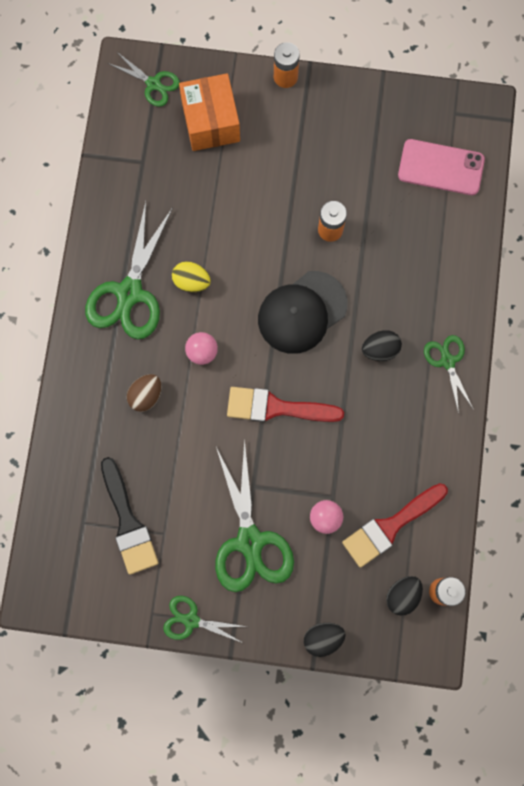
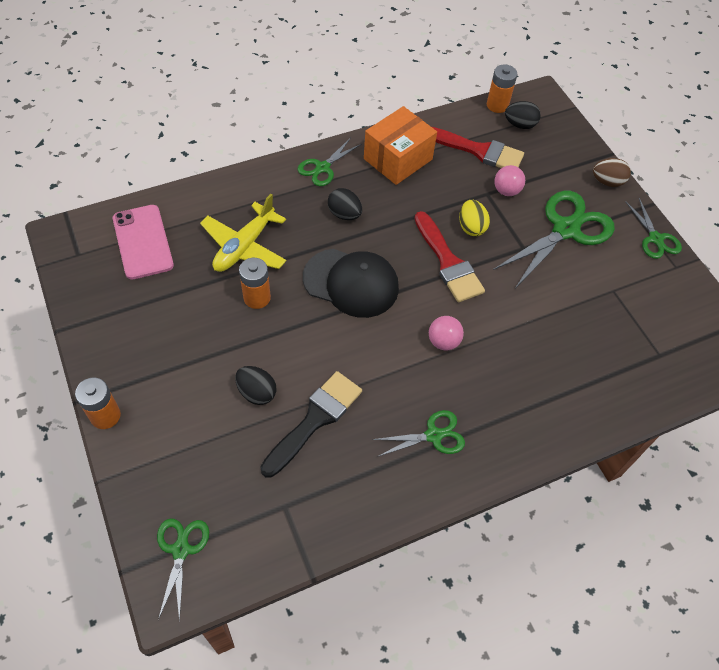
camera: 125 degrees left, 20 degrees down
green scissors [85,202,173,339] -> green scissors [372,410,465,457], size x0.55
black brush [101,457,158,575] -> black brush moved to [261,371,362,478]
brown egg [127,374,161,412] -> brown egg moved to [593,158,631,187]
yellow egg [172,261,211,292] -> yellow egg moved to [459,200,490,236]
orange box [179,73,240,151] -> orange box moved to [364,106,437,185]
black egg [304,623,346,657] -> black egg moved to [235,366,276,405]
none -> yellow plane [200,194,286,272]

